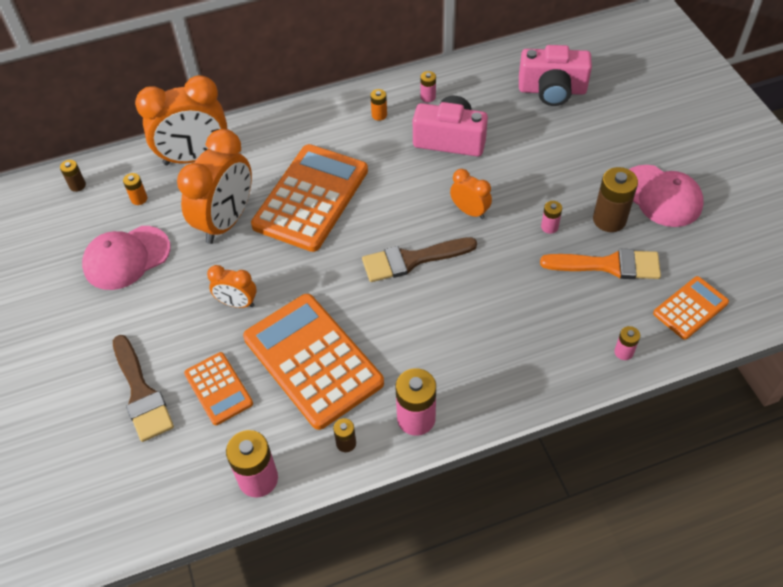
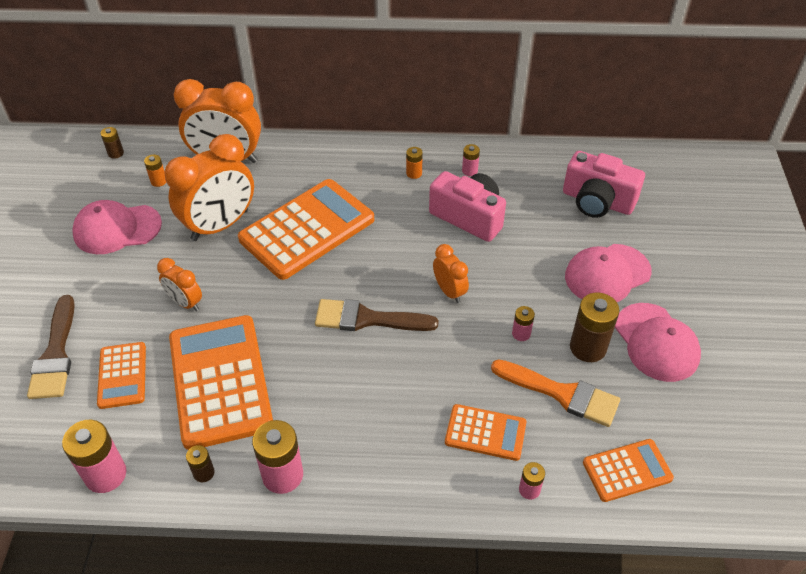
camera: 20 degrees right, 5 degrees down
none -> orange calculator [445,404,526,461]
none -> pink cap [565,244,652,302]

